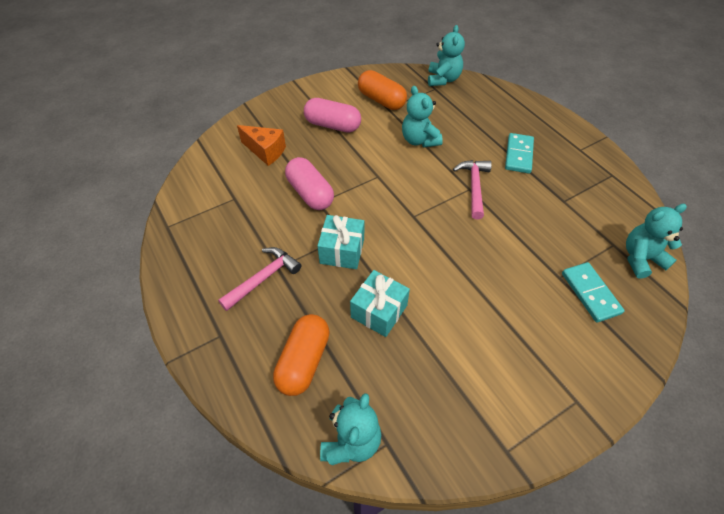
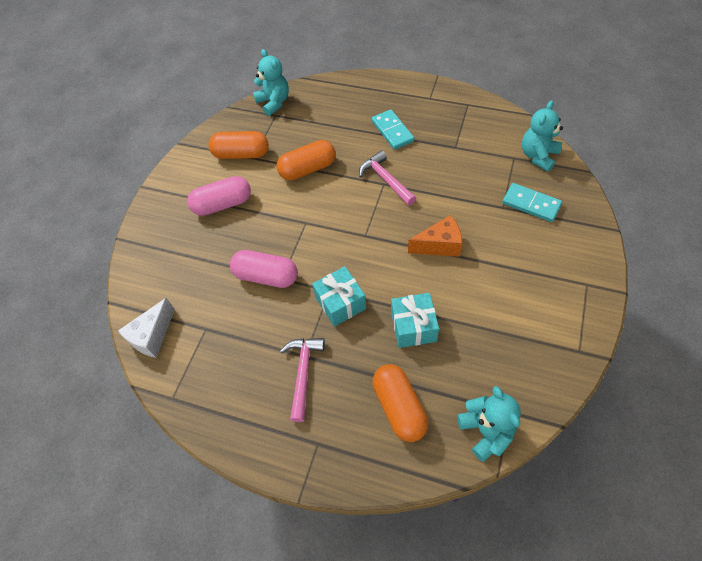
camera: 35 degrees left, 5 degrees up
orange cheese [237,125,286,166] -> orange cheese moved to [408,215,462,257]
turquoise teddy bear [402,86,443,147] -> orange capsule [277,140,335,180]
none -> white cheese [118,298,175,358]

